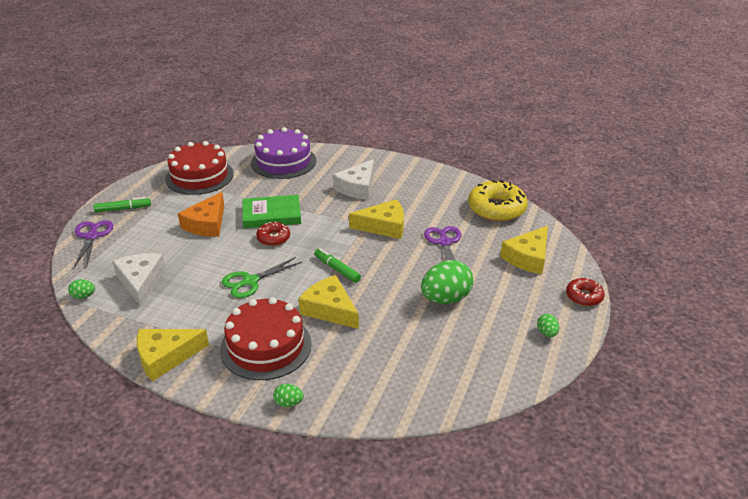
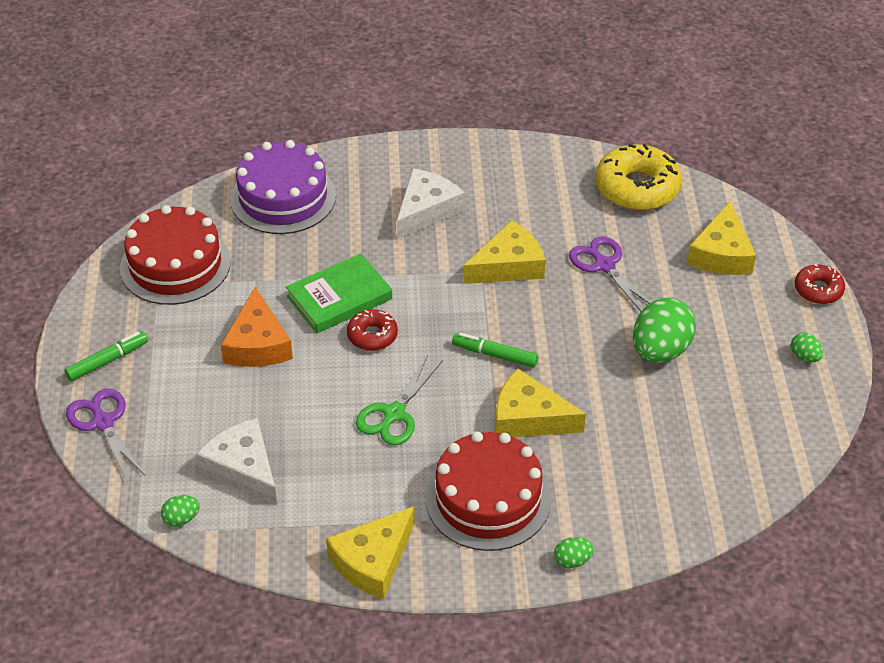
camera: 25 degrees left, 10 degrees up
white cheese [333,159,374,200] -> white cheese turned 150 degrees counterclockwise [397,168,465,239]

